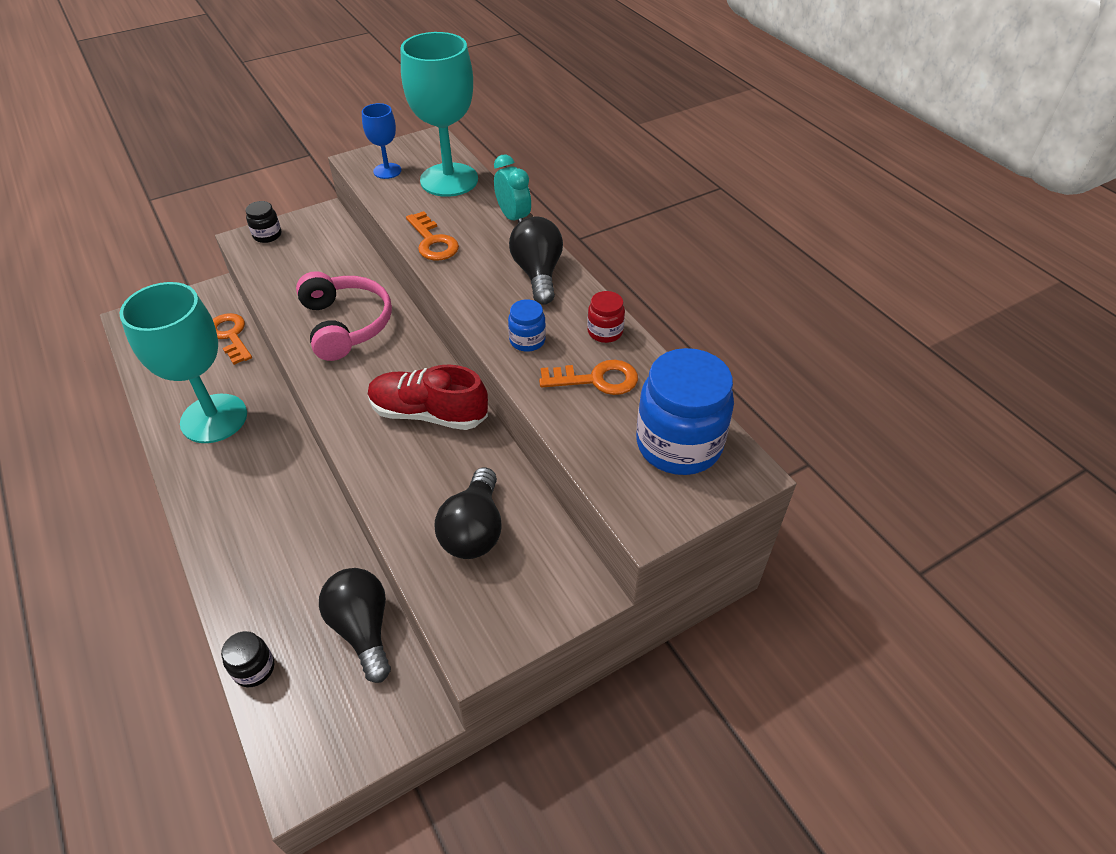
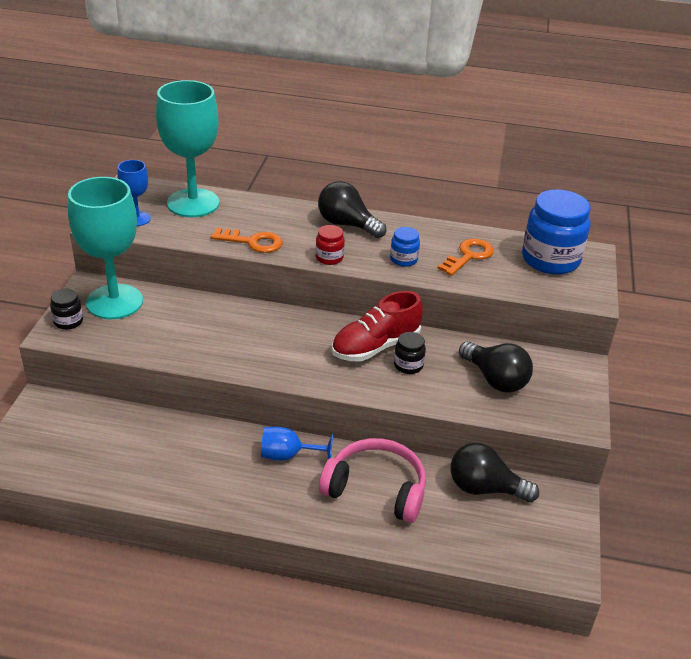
camera: 50 degrees left, 10 degrees down
turquoise goblet [119,282,247,443] -> turquoise goblet moved to [68,177,143,319]
orange key [213,313,252,365] -> none
black jar [221,631,274,687] -> black jar moved to [394,332,426,374]
pink headphones [296,271,392,361] -> pink headphones moved to [319,438,426,523]
turquoise clock [494,154,531,223] -> none
red jar [587,291,625,343] -> red jar moved to [316,225,345,265]
none -> blue goblet [261,427,333,461]

